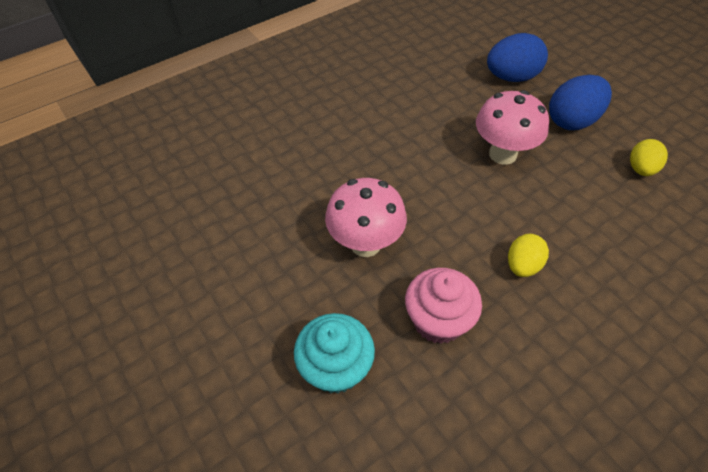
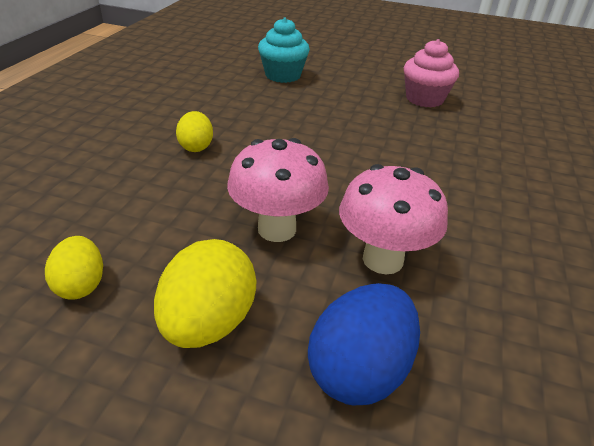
camera: 140 degrees right, 15 degrees down
pink mushroom [325,178,407,257] -> pink mushroom moved to [339,164,448,274]
pink cupcake [405,268,482,344] -> pink cupcake moved to [404,39,459,108]
blue egg [549,75,612,130] -> yellow egg [154,239,256,348]

